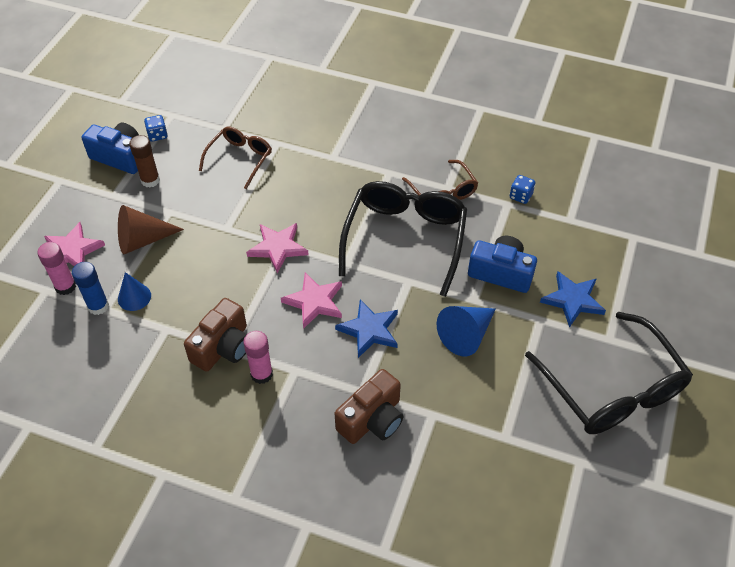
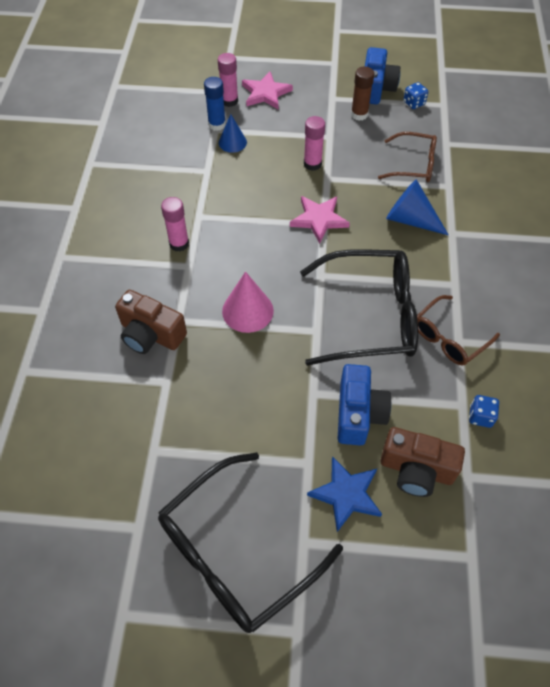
camera: 75 degrees right, 5 degrees up
brown cone [118,205,184,254] -> none
brown camera [184,298,247,372] -> brown camera moved to [380,427,465,497]
pink star [281,273,342,329] -> none
blue star [335,299,398,358] -> pink cone [222,271,274,333]
blue cone [437,306,496,356] -> blue cone moved to [386,179,449,236]
none -> pink glue stick [304,116,325,171]

